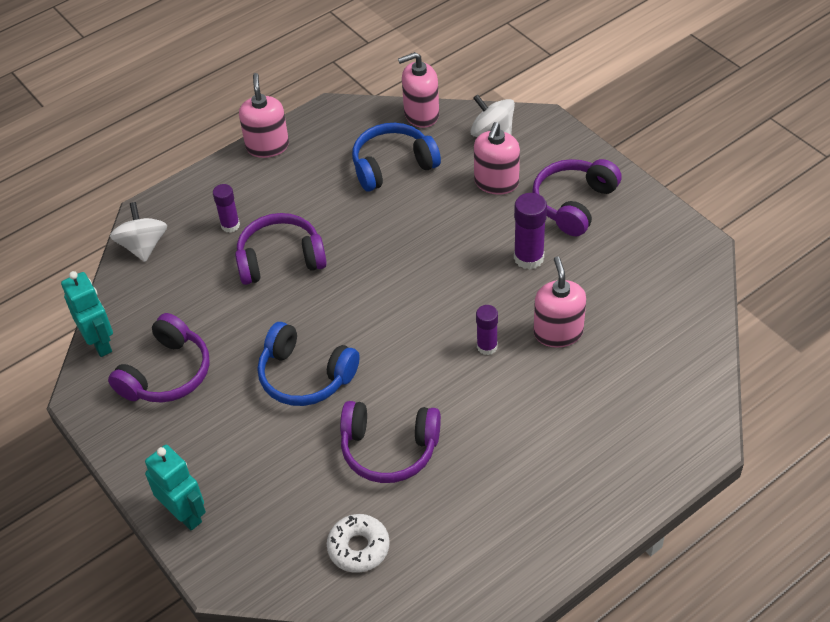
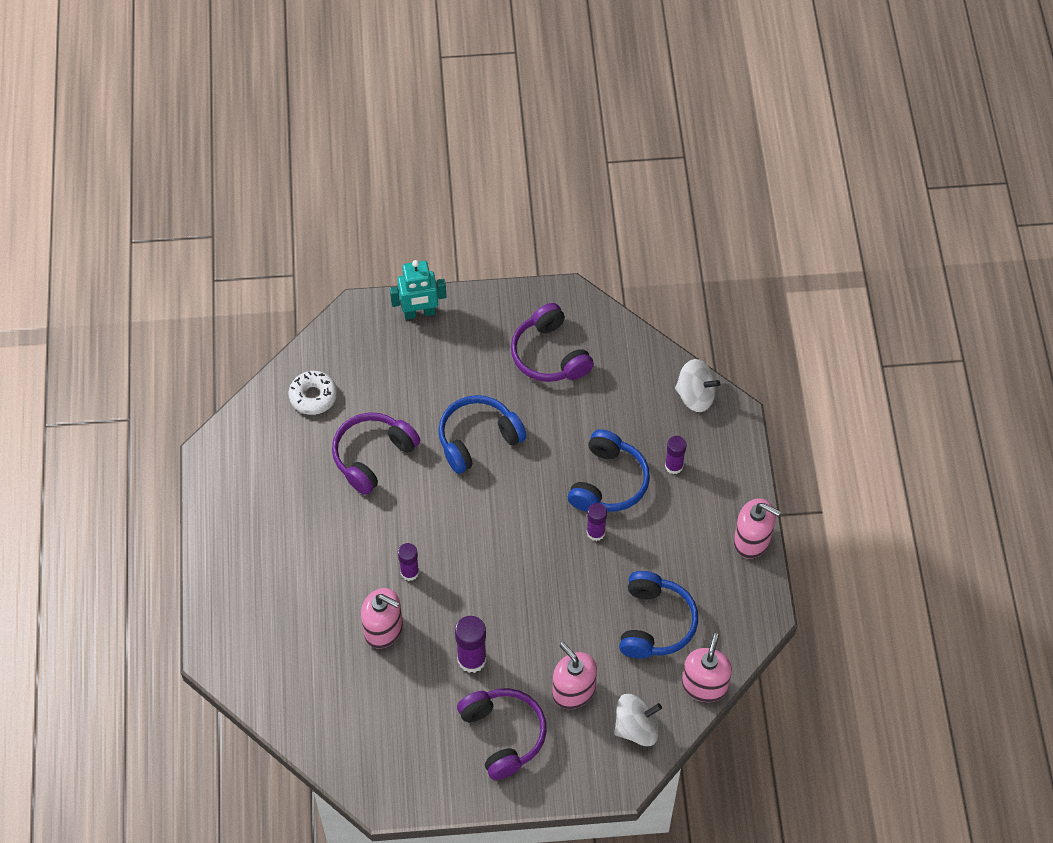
camera: 120 degrees right, 10 degrees up
turquoise robot [61,271,113,357] -> none
purple headphones [235,213,327,285] -> blue headphones [568,429,650,512]
none -> purple glue stick [587,503,607,541]

